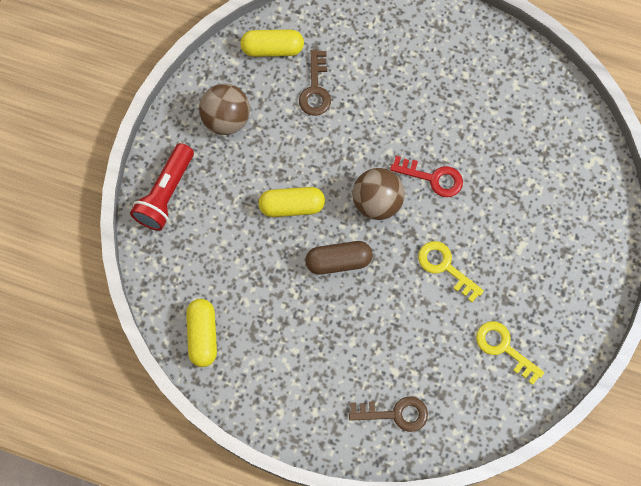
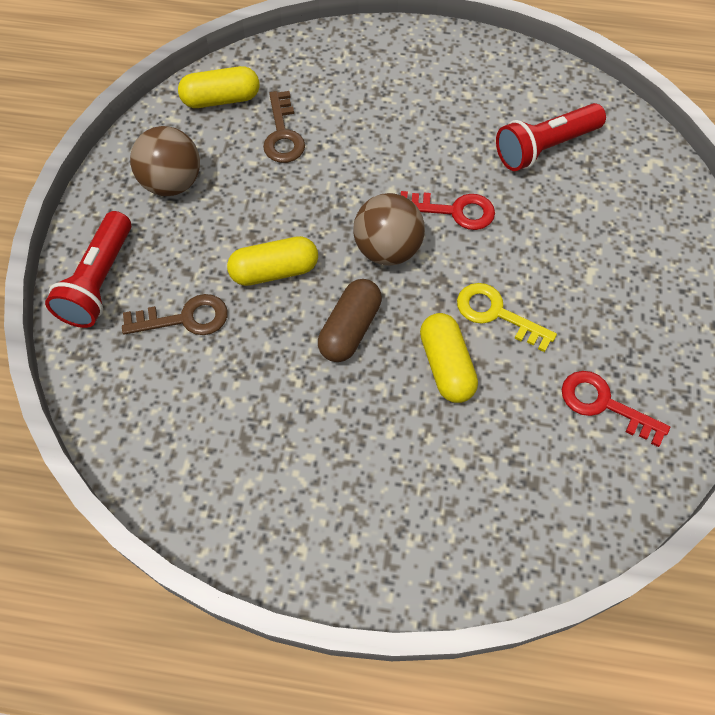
camera: 10 degrees left, 10 degrees down
yellow capsule [186,299,217,367] -> yellow capsule moved to [420,313,478,403]
brown capsule [305,241,373,275] -> brown capsule turned 45 degrees counterclockwise [318,279,382,362]
brown key [349,397,428,432] -> brown key moved to [122,294,228,335]
yellow key [476,321,544,385] -> red key [562,371,670,447]
none -> red flashlight [496,103,606,171]

